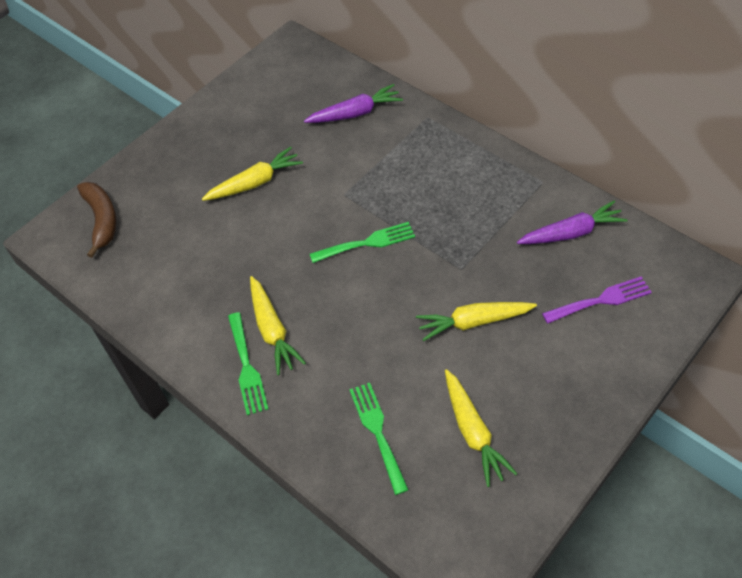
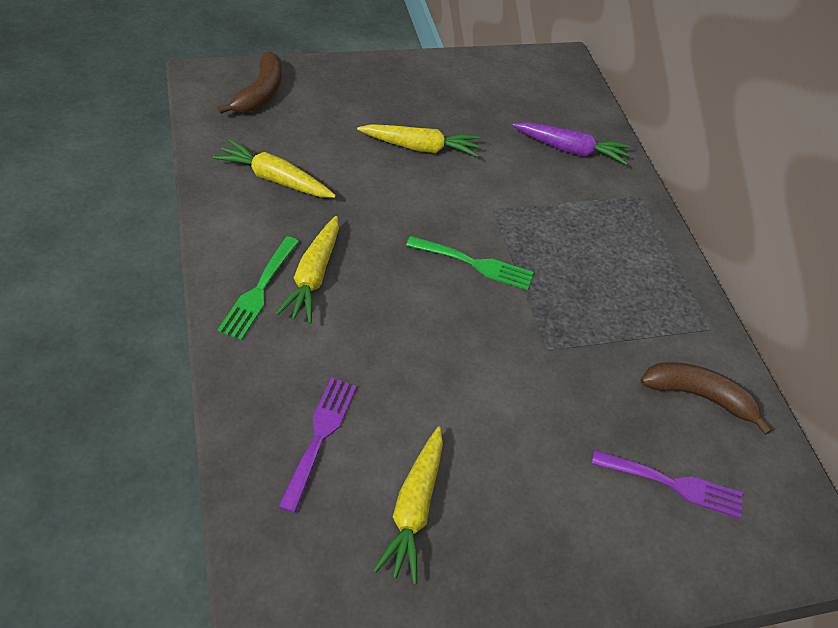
camera: 25 degrees right, 5 degrees down
green fork [349,383,409,495] -> purple fork [278,378,357,513]
yellow carrot [416,302,537,341] -> yellow carrot moved to [213,139,336,198]
purple carrot [517,201,628,244] -> brown banana [640,362,772,435]

